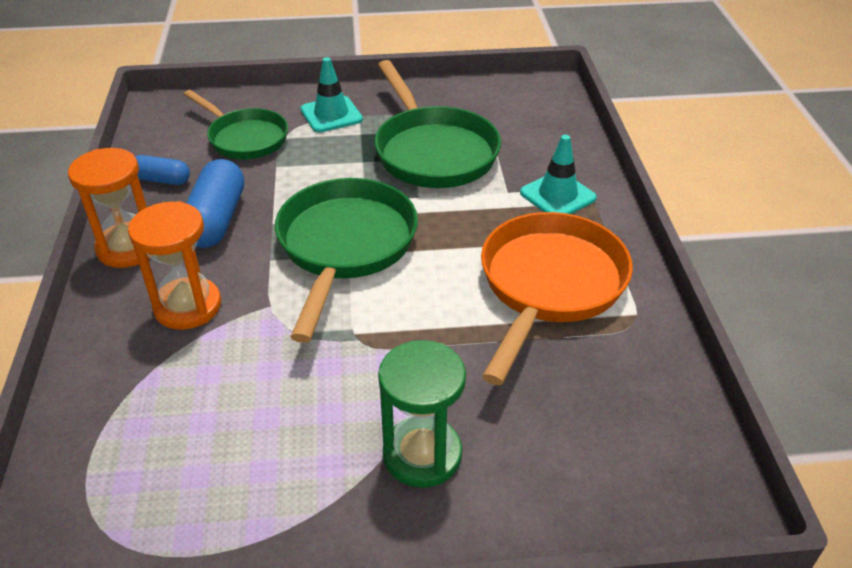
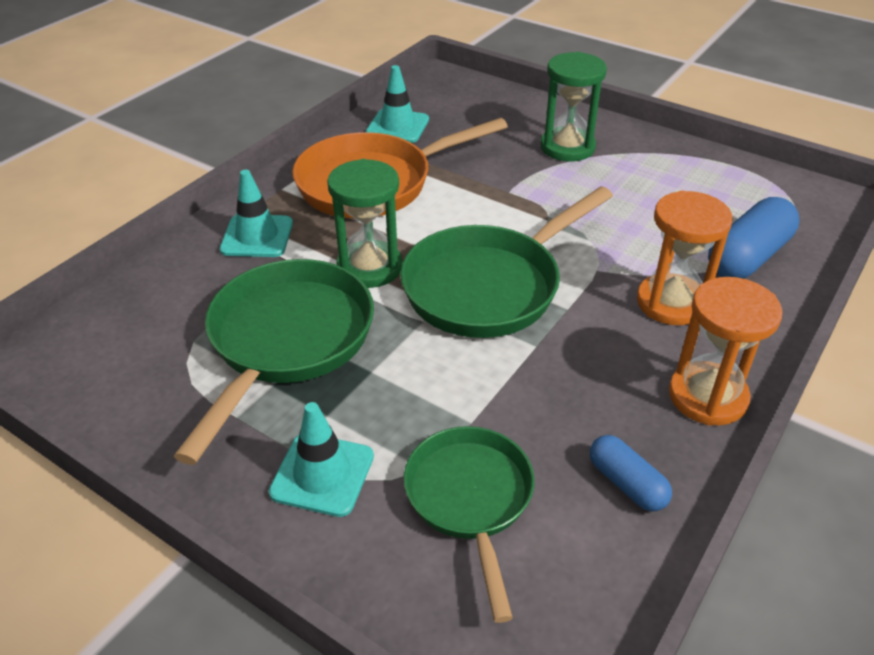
camera: 140 degrees left, 0 degrees up
blue capsule [186,159,244,248] -> blue capsule moved to [708,197,799,279]
none -> green hourglass [327,159,403,288]
none -> turquoise traffic cone [366,65,429,143]

